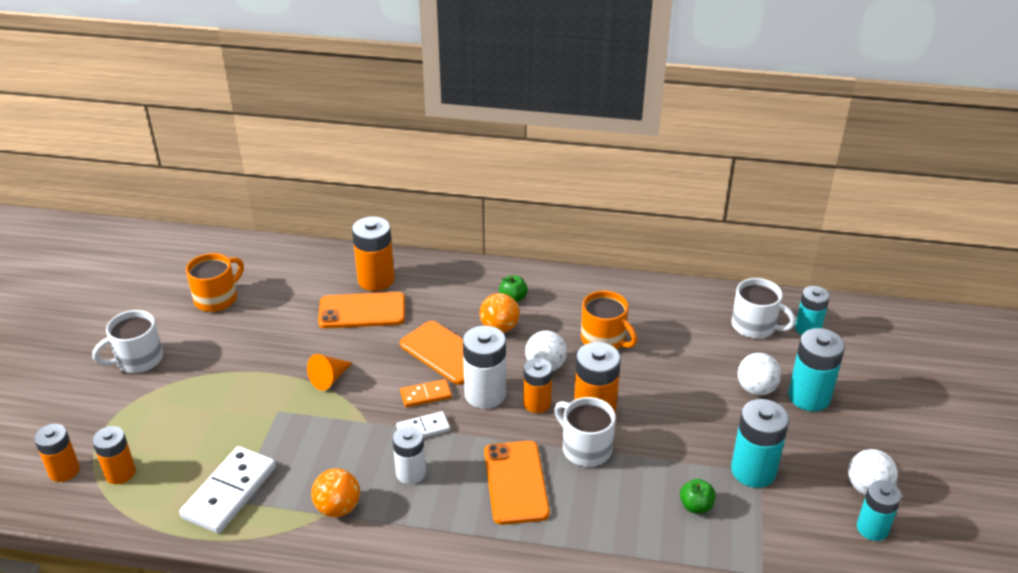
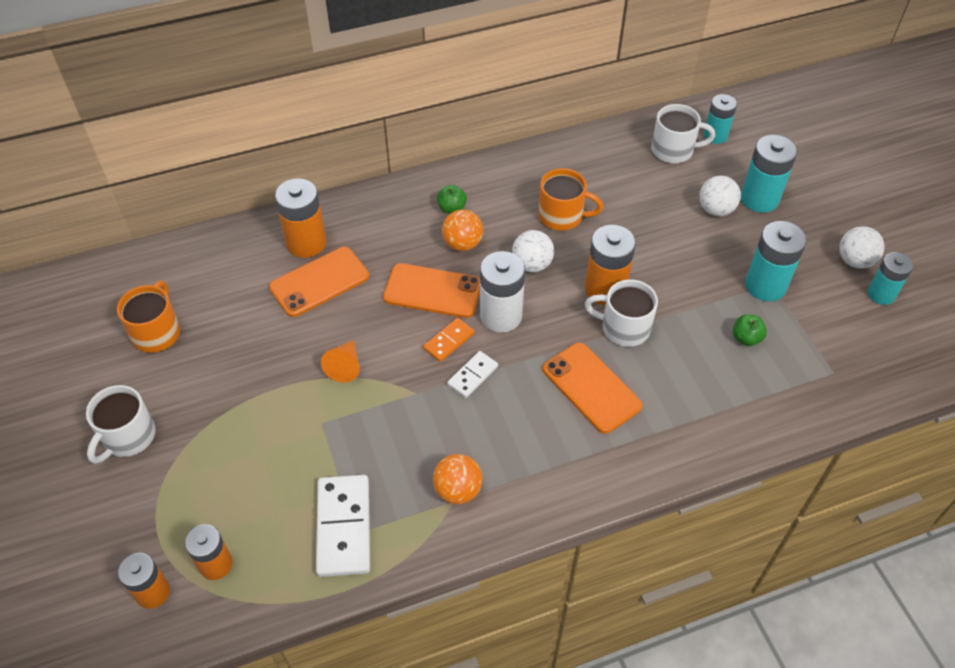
camera: 30 degrees left, 15 degrees up
white battery [393,426,426,484] -> none
orange battery [523,358,552,413] -> none

